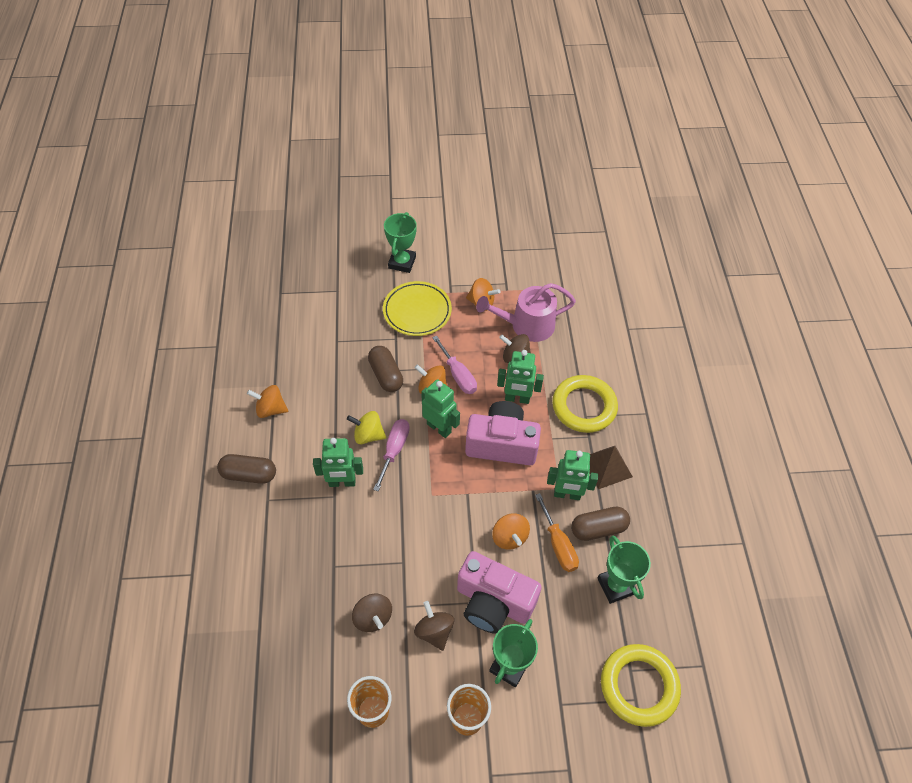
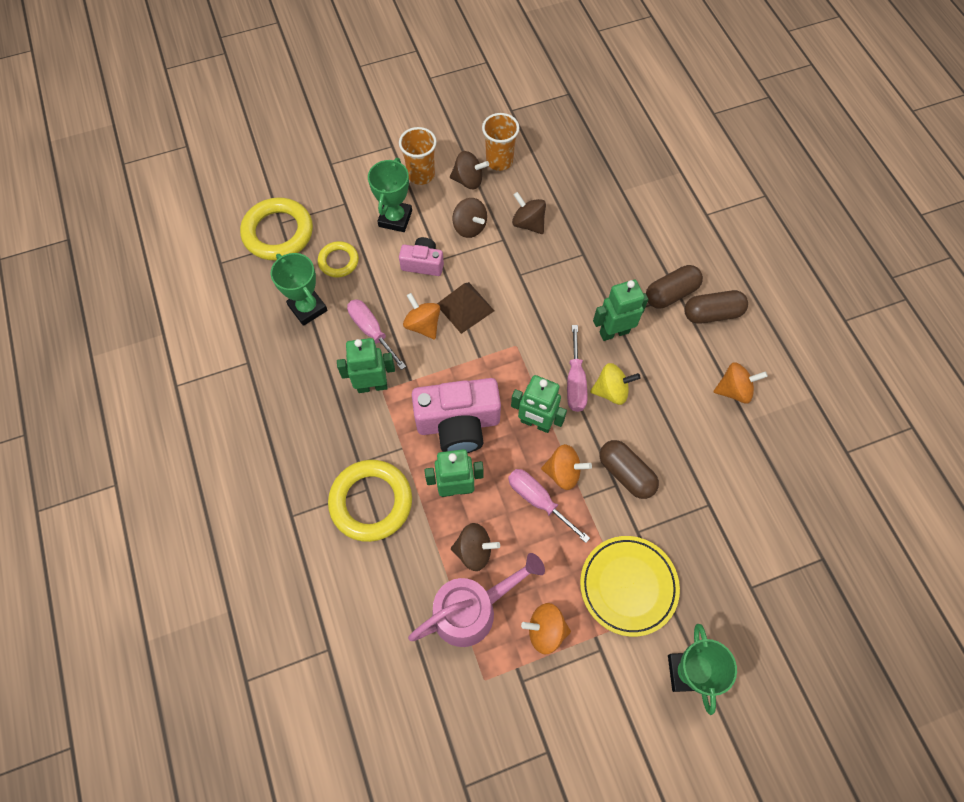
camera: 165 degrees right, 10 degrees up
pink camera [457,551,542,634] -> pink camera [399,237,444,276], size x0.55
orange screwdriver [535,493,579,572] -> pink screwdriver [347,299,406,370]
brown capsule [571,507,630,541] -> brown capsule moved to [646,265,703,309]
brown pyramid [590,446,633,489] -> brown pyramid moved to [437,282,494,334]
none -> yellow ring [318,241,359,278]
none -> brown spinning top [450,151,489,189]

